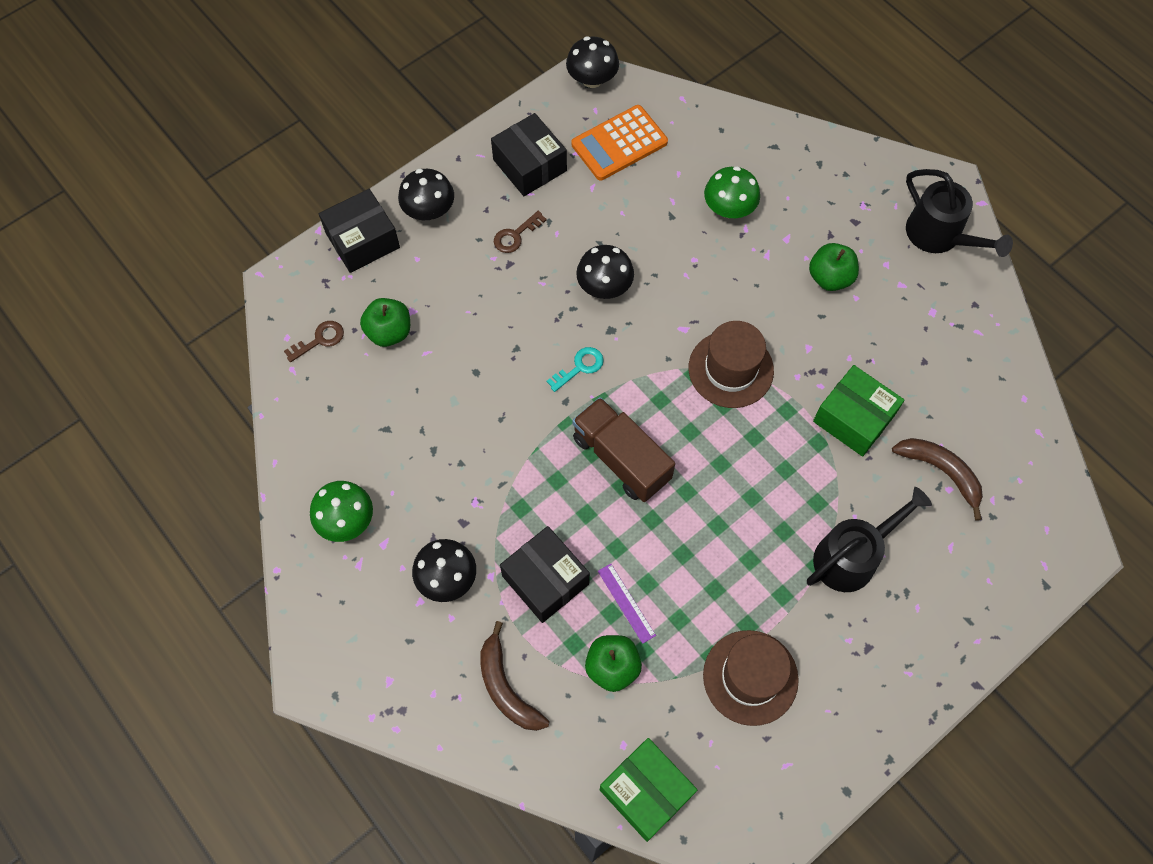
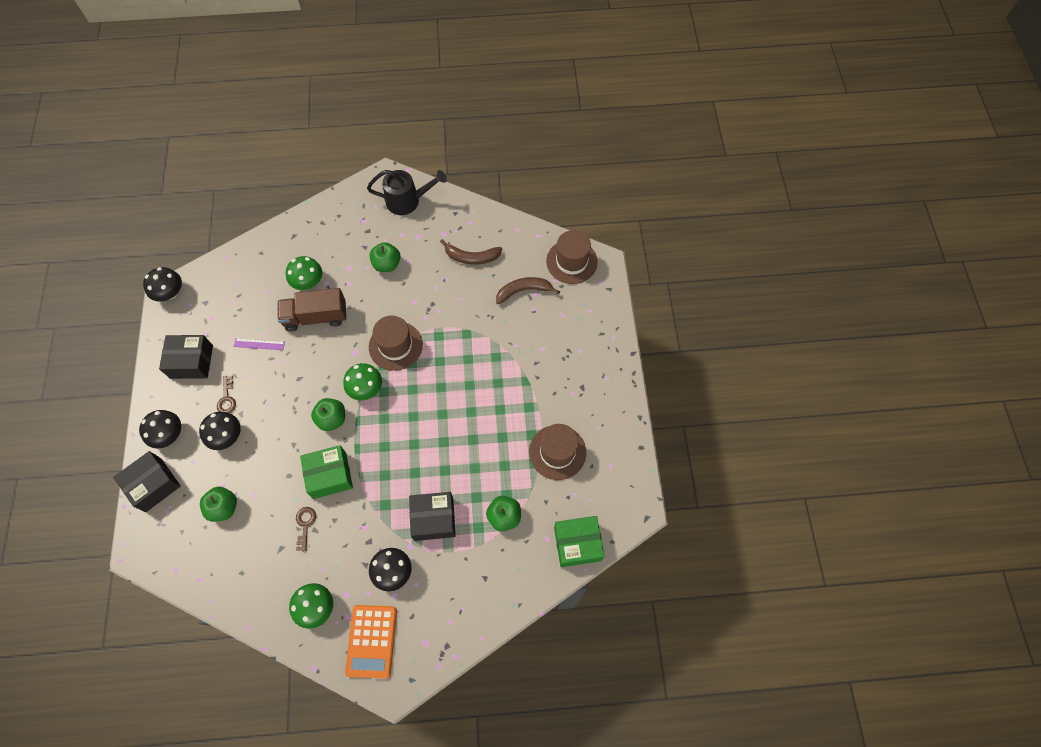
camera: 55 degrees left, 0 degrees up
brown key [284,321,344,362] -> brown key moved to [296,507,316,551]
black box [319,189,400,273] -> black box turned 45 degrees clockwise [113,451,181,512]
brown banana [480,621,549,731] -> brown banana moved to [440,239,502,265]
turquoise key [547,347,604,392] -> green apple [311,398,345,431]
orange calculator [571,105,668,180] -> orange calculator moved to [345,605,397,679]
brown truck [572,397,675,502] -> brown truck moved to [278,288,346,331]
black mushroom [576,245,634,299] -> black mushroom moved to [199,412,241,450]
purple ruler [598,564,656,644] -> purple ruler moved to [234,338,285,350]
black watering can [807,487,932,592] -> none
green box [813,365,904,456] -> green box moved to [300,445,353,499]
none -> green mushroom [343,363,382,400]
none -> brown hat [546,230,598,284]

